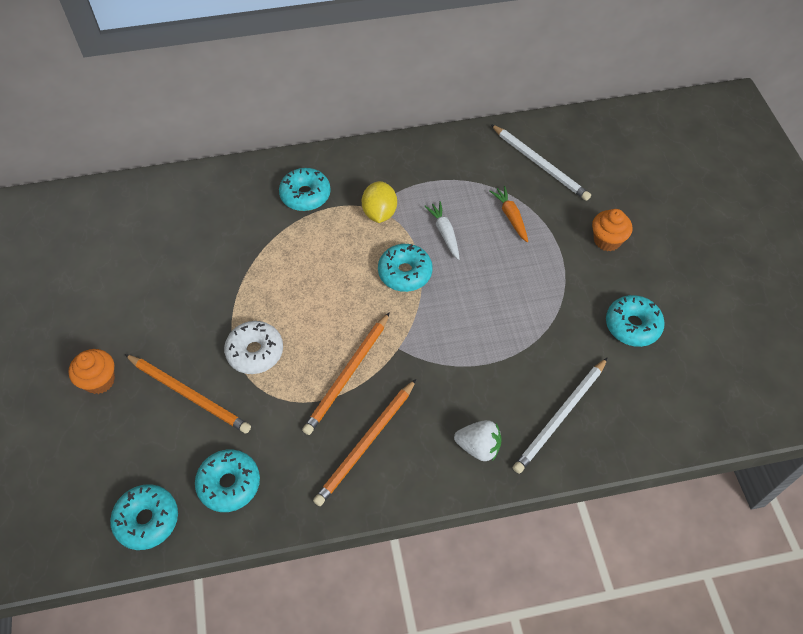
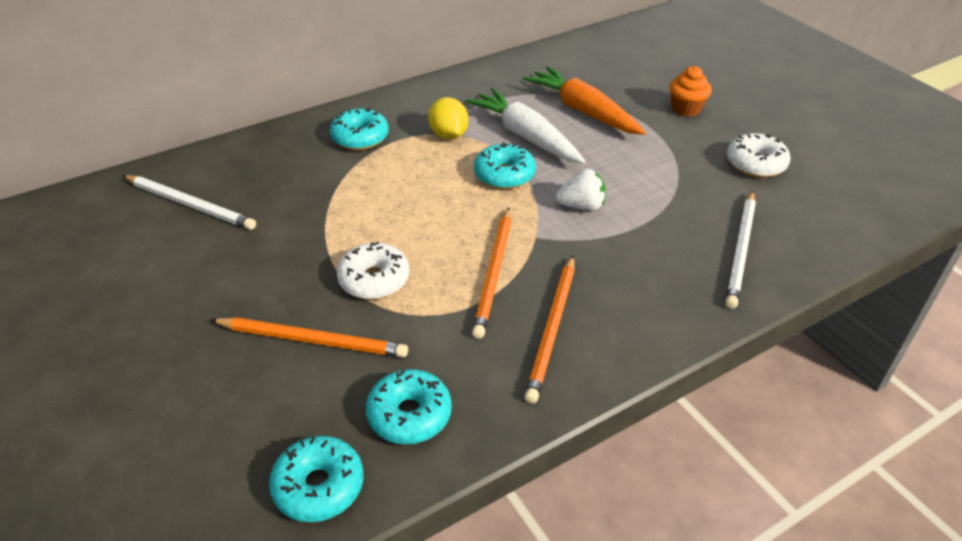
camera: 20 degrees left, 15 degrees down
orange cupcake [69,349,115,394] -> none
white carrot [424,201,460,260] -> white carrot [465,88,586,164], size x1.92
white strawberry [454,420,501,461] -> white strawberry moved to [556,169,606,211]
orange carrot [490,186,528,242] -> orange carrot [523,66,646,135], size x1.92
white pencil [491,124,591,201] -> white pencil moved to [123,175,256,230]
turquoise donut [606,295,665,347] -> white donut [727,133,791,178]

